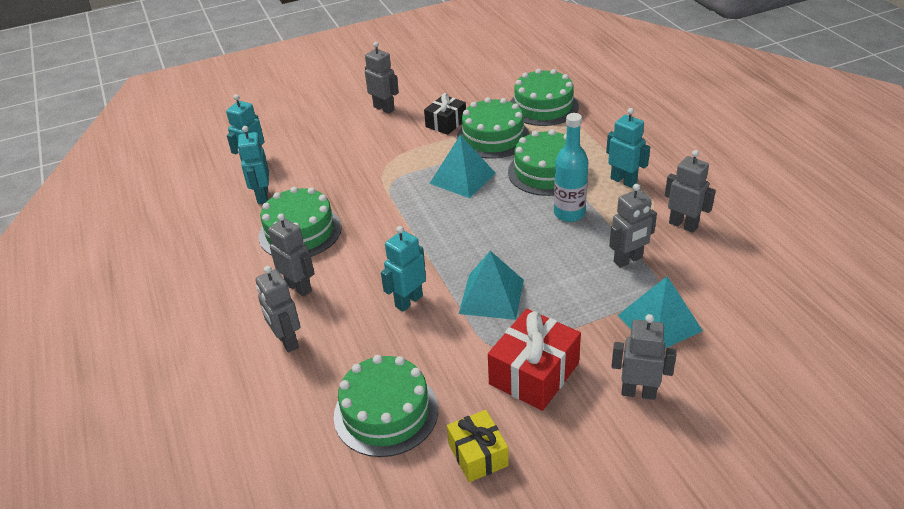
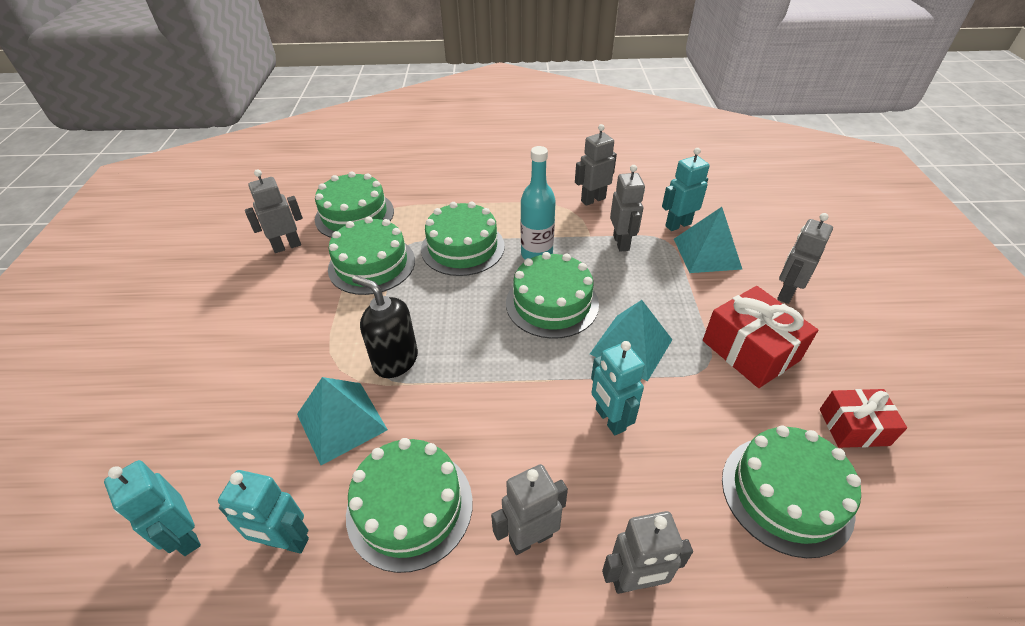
camera: 70 degrees left, 5 degrees up
grey robot [365,42,399,114] -> grey robot moved to [245,169,303,253]
black gift [424,93,466,135] -> none
turquoise pyramid [429,135,496,198] -> turquoise pyramid moved to [297,377,388,465]
yellow gift [447,410,509,482] -> red gift [820,389,907,448]
turquoise robot [606,108,650,188] -> turquoise robot moved to [662,148,710,231]
none -> black soap dispenser [352,275,418,378]
none -> green cake [506,252,599,339]

